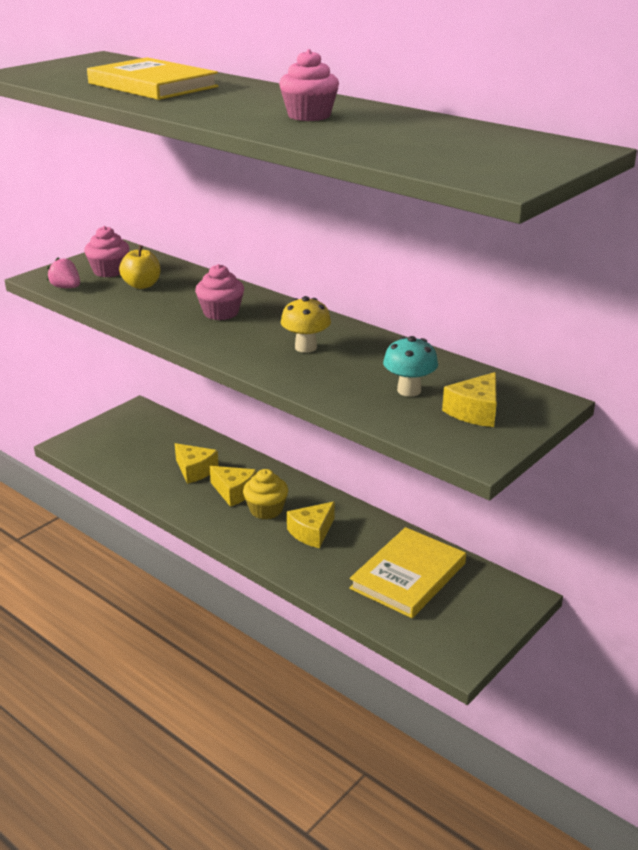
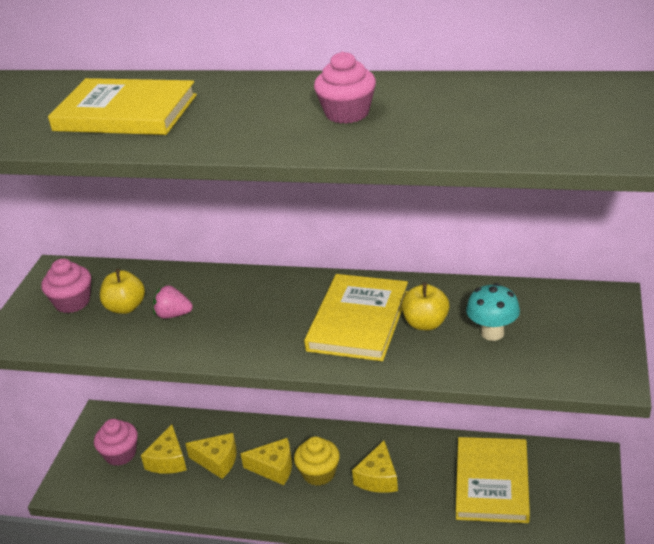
camera: 25 degrees left, 5 degrees up
pink strawberry [47,257,80,288] -> pink strawberry moved to [153,285,193,319]
pink cupcake [195,264,244,320] -> pink cupcake moved to [94,419,138,466]
yellow mushroom [281,296,331,353] -> yellow book [304,274,408,361]
yellow cheese [442,372,497,427] -> yellow cheese moved to [141,424,187,474]
none -> yellow apple [402,282,450,330]

